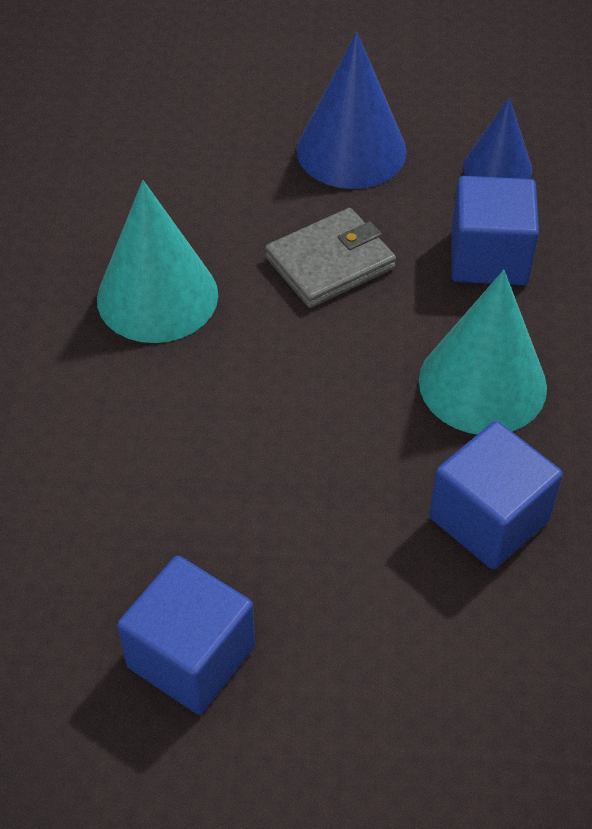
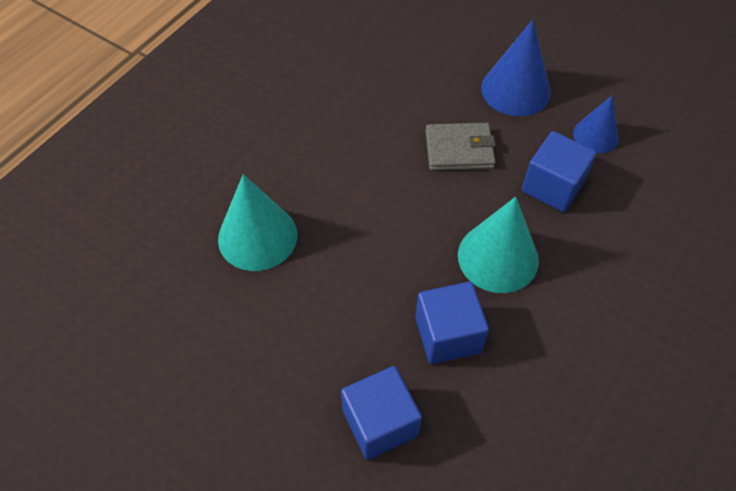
camera: 30 degrees right, 5 degrees up
turquoise cone [97,180,218,343] -> turquoise cone moved to [218,174,297,271]
blue cube [117,556,255,715] -> blue cube moved to [341,366,422,460]

